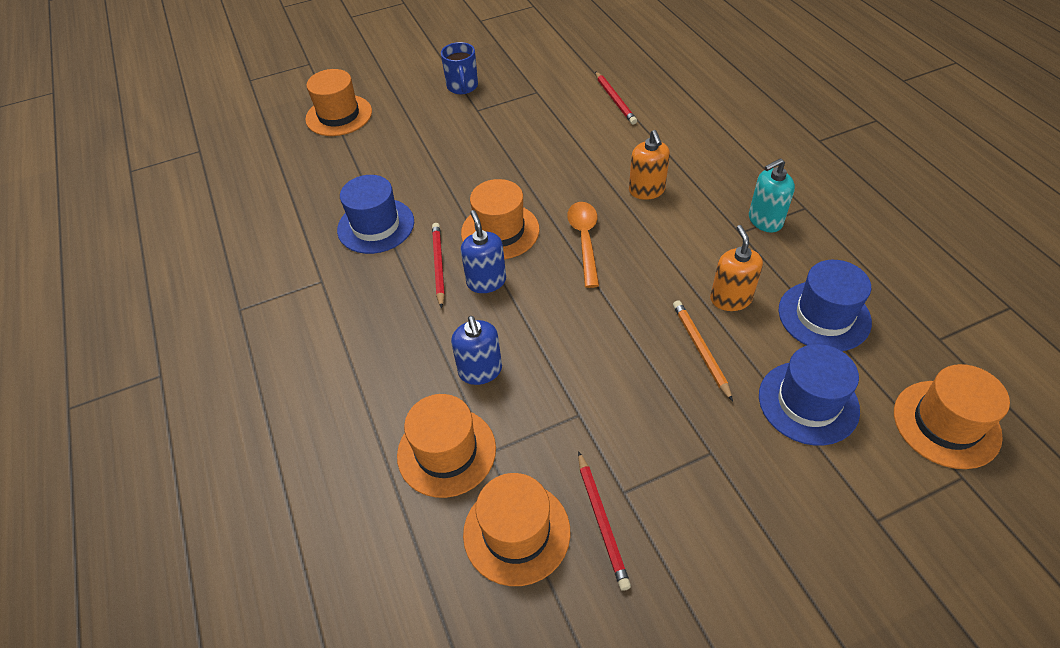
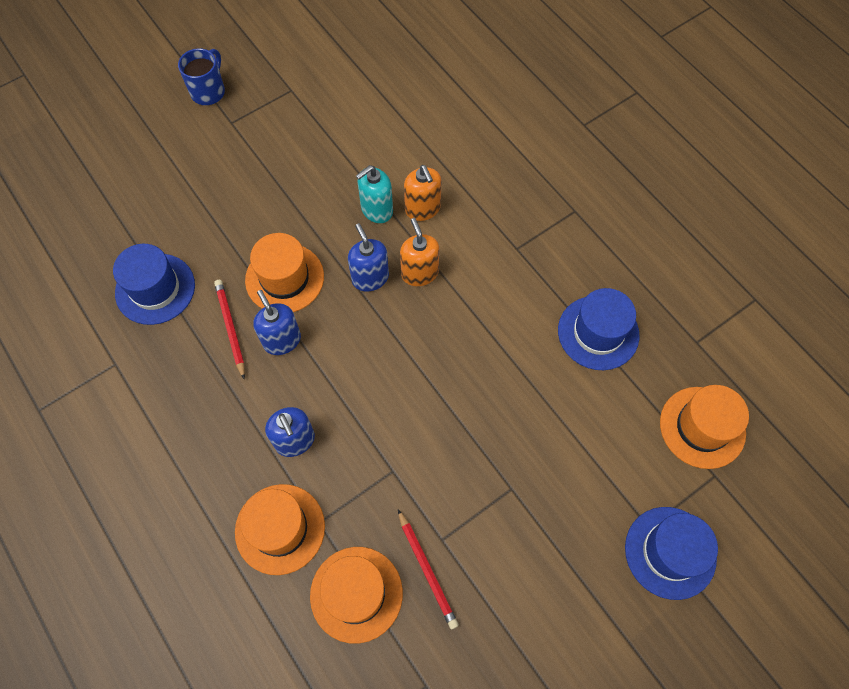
camera: 15 degrees left, 15 degrees up
orange hat [305,69,372,136] -> none
blue mug [441,42,478,94] -> blue mug turned 135 degrees counterclockwise [178,48,225,105]
orange spoon [567,202,599,288] -> blue soap dispenser [348,223,389,291]
red pencil [595,71,637,125] -> none
orange pencil [673,300,733,401] -> none
orange soap dispenser [710,225,763,311] -> orange soap dispenser moved to [400,218,440,286]
turquoise soap dispenser [749,158,795,232] -> turquoise soap dispenser moved to [356,165,393,223]
blue hat [759,344,860,445] -> blue hat moved to [625,507,718,600]

